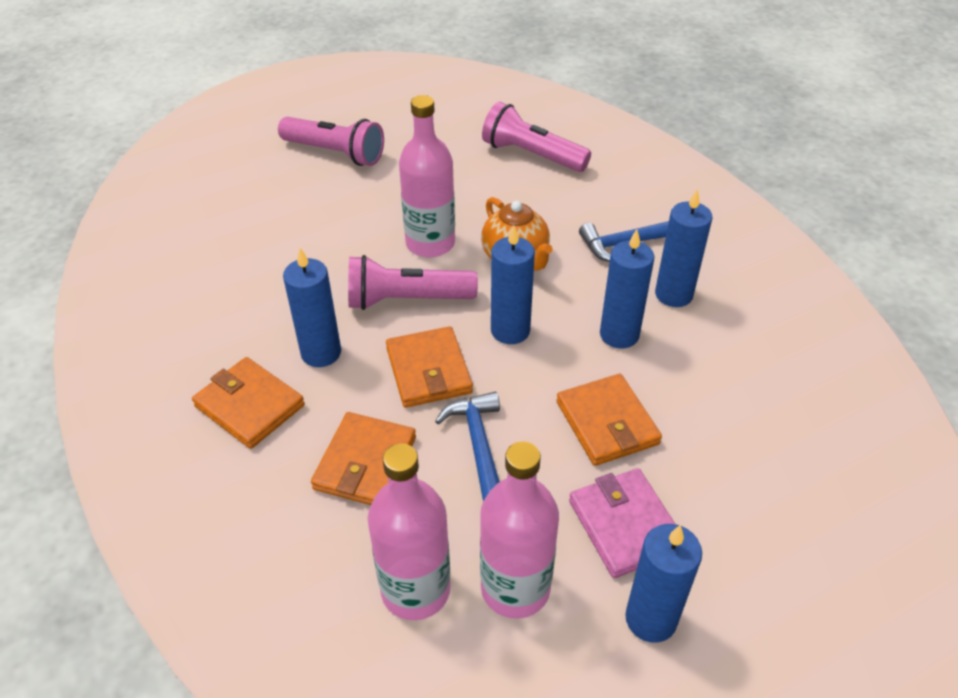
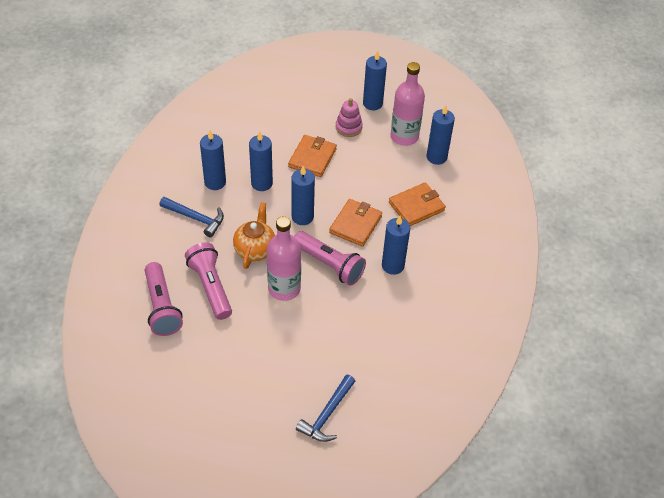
camera: 140 degrees left, 5 degrees up
orange wallet [192,357,305,449] -> none
pink flashlight [278,117,384,166] -> pink flashlight moved to [185,242,232,320]
pink bottle [368,443,451,620] -> blue candle [427,105,455,165]
blue hammer [435,392,500,501] -> blue hammer moved to [296,375,355,442]
pink wallet [569,468,675,578] -> pink stacking toy [336,98,363,137]

